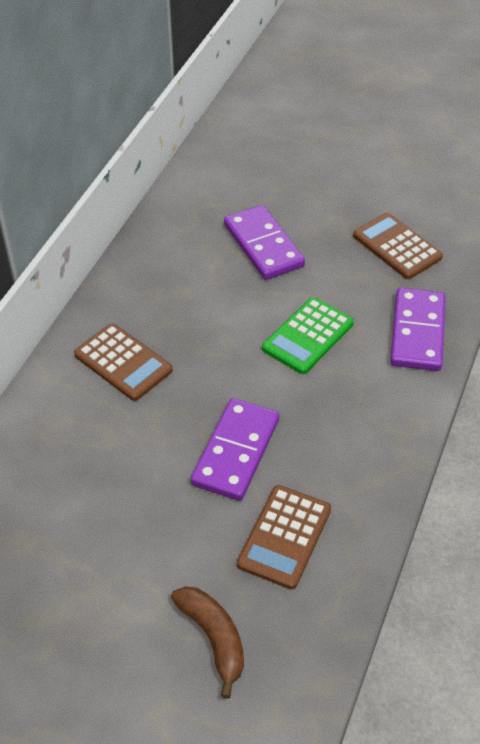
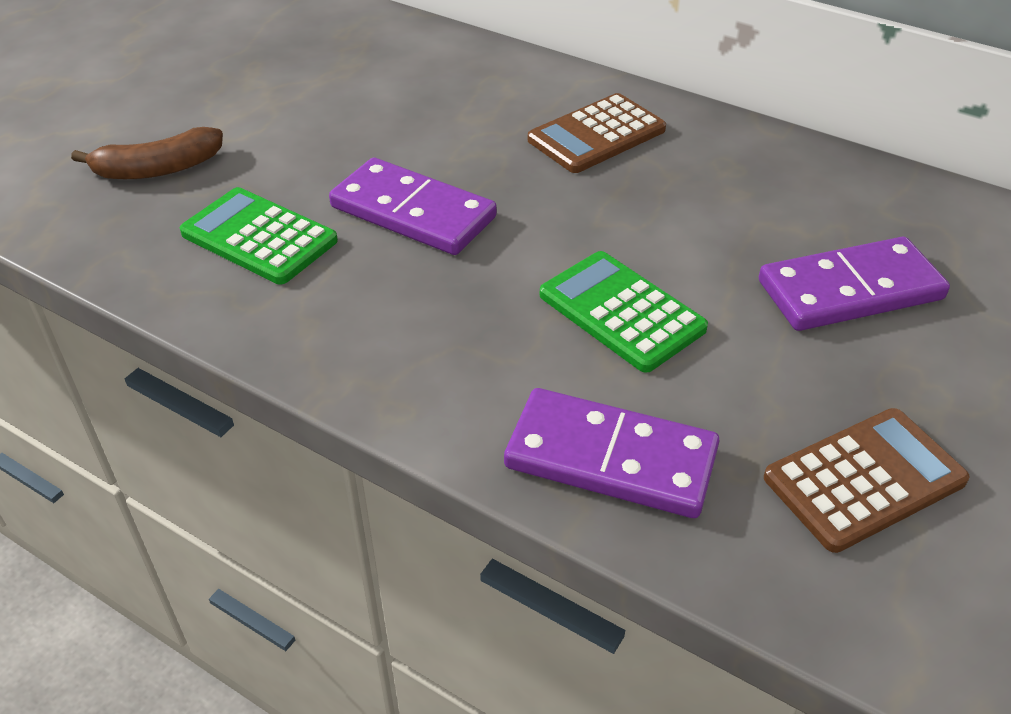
camera: 100 degrees right, 5 degrees down
brown calculator [237,485,331,590] -> green calculator [180,187,338,284]

